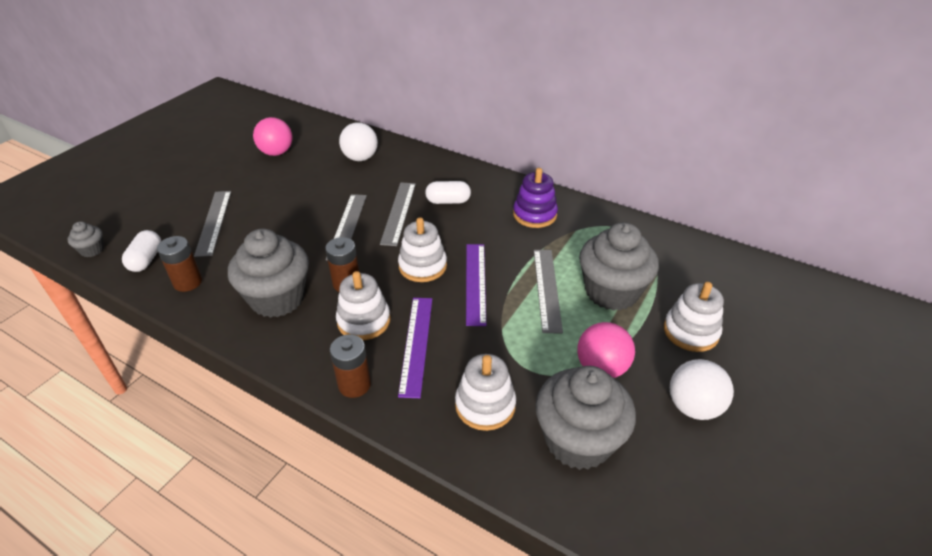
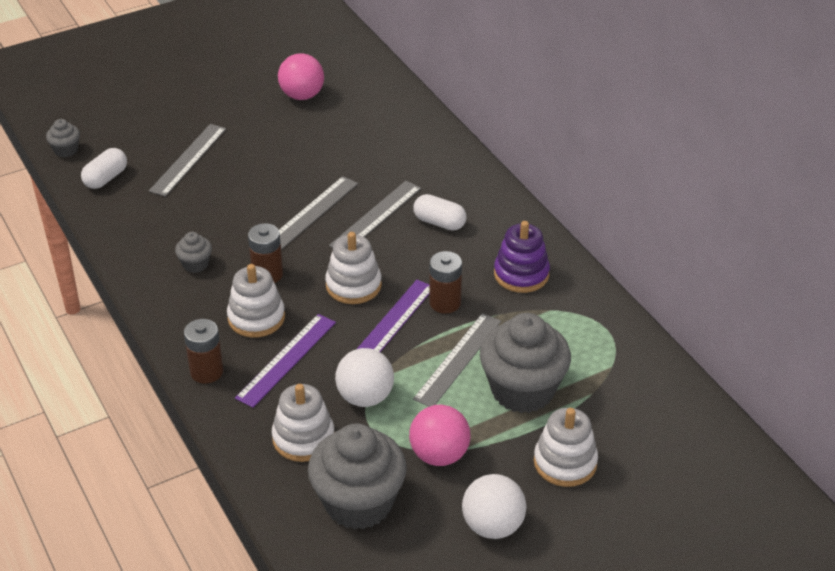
camera: 30 degrees right, 0 degrees up
brown battery [157,236,202,292] -> brown battery moved to [429,251,462,314]
grey cupcake [228,228,309,318] -> grey cupcake [175,232,212,273], size x0.45
white ball [339,122,378,161] -> white ball moved to [335,348,394,407]

